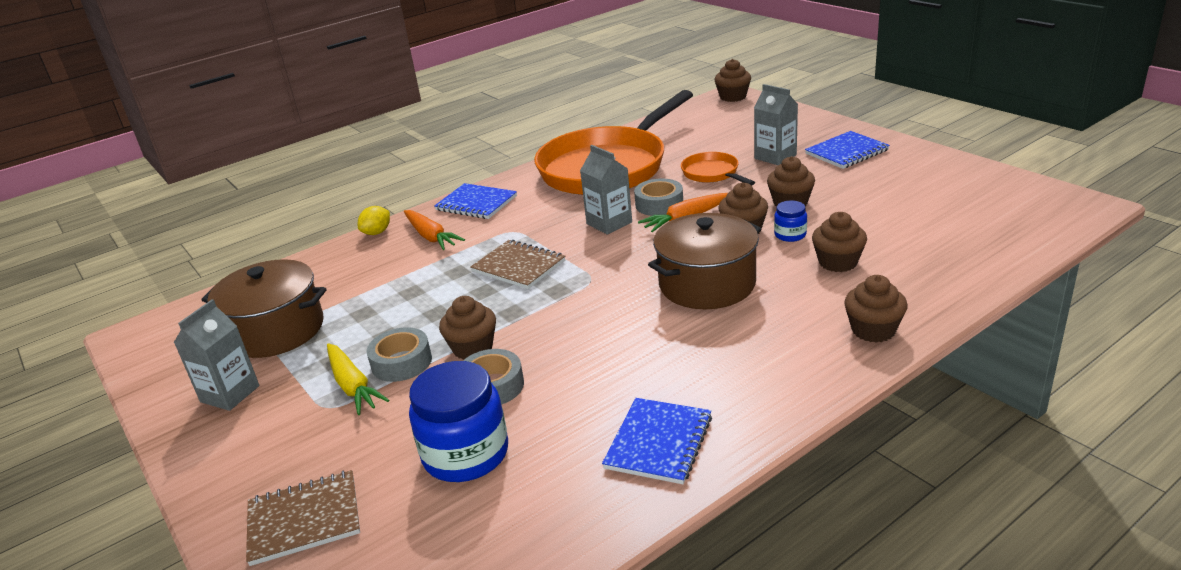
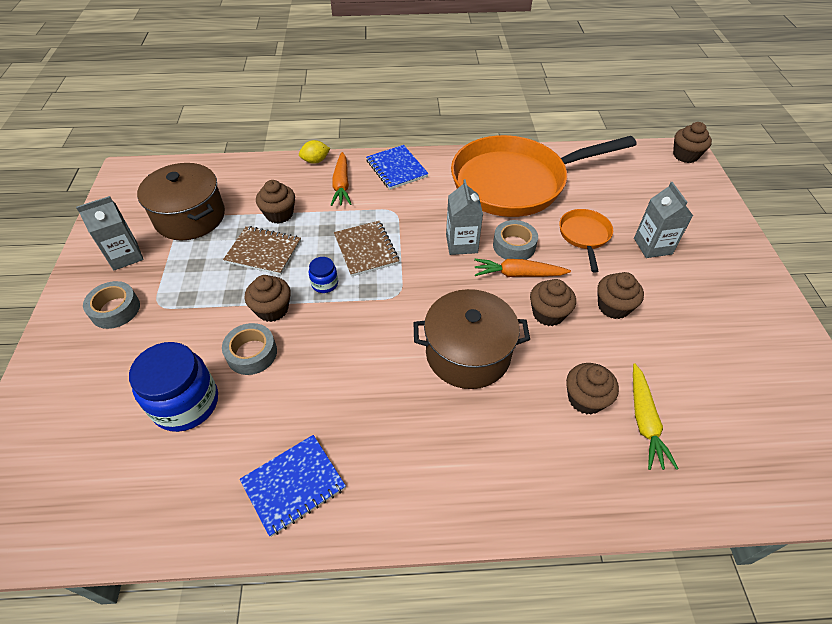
camera: 30 degrees right, 20 degrees up
brown notebook [246,470,360,566] -> brown notebook moved to [223,226,301,275]
yellow carrot [327,343,389,415] -> yellow carrot moved to [633,363,678,470]
grey tape [367,327,432,382] -> grey tape moved to [83,281,140,329]
blue jar [774,201,807,242] -> blue jar moved to [309,257,338,293]
blue notebook [805,131,890,169] -> none
brown cupcake [844,275,907,343] -> brown cupcake moved to [256,180,295,224]

